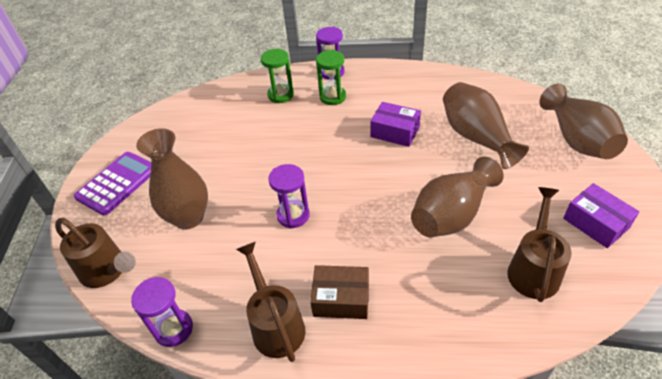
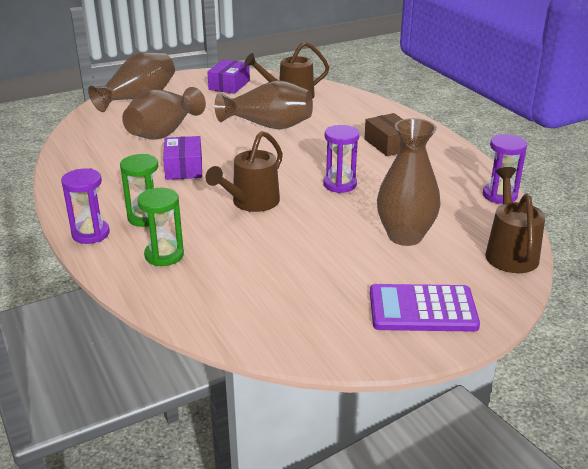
camera: 125 degrees left, 15 degrees down
brown watering can [236,242,305,362] -> brown watering can moved to [205,131,283,212]

